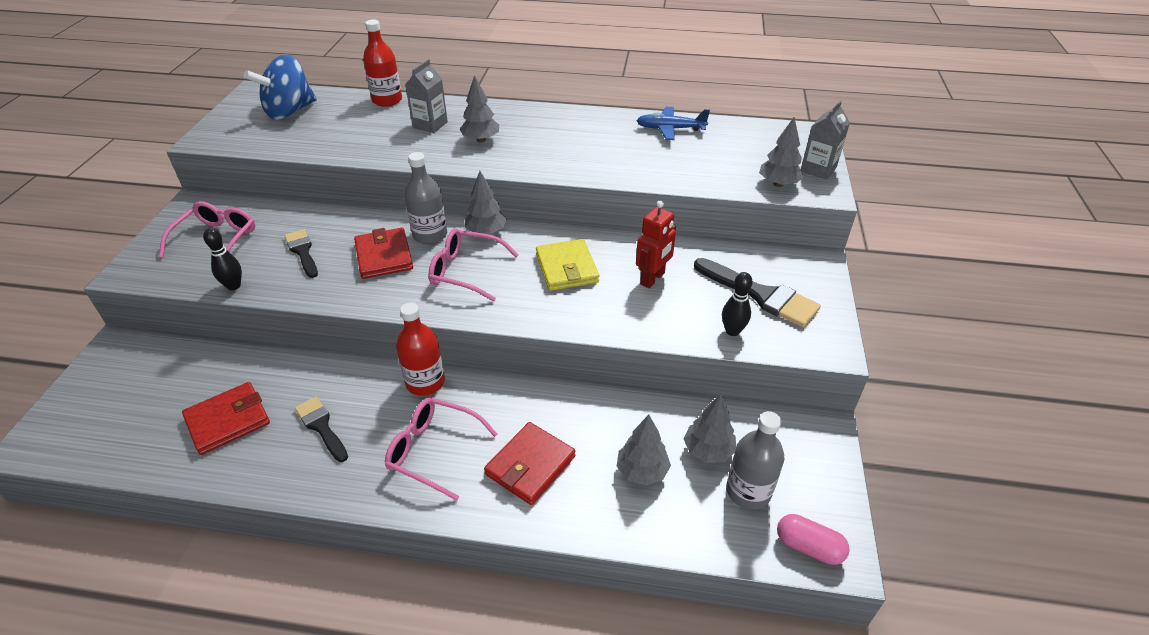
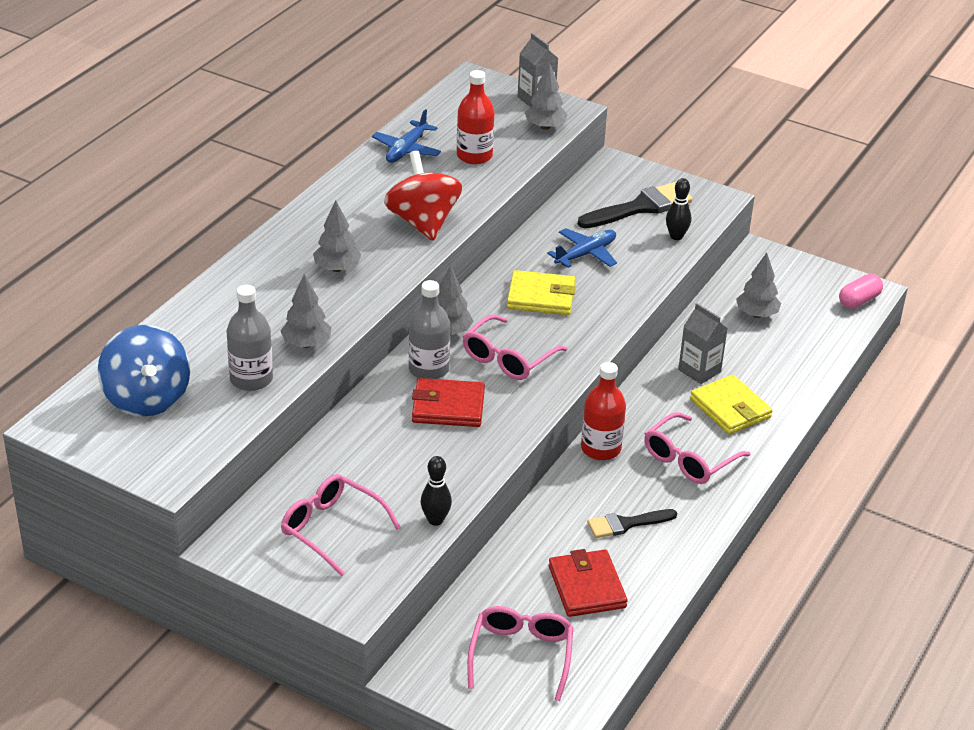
camera: 70 degrees left, 5 degrees down
black brush [284,229,318,278] -> none
red bottle [363,20,402,107] -> red bottle moved to [457,70,495,165]
grey carton [405,59,448,133] -> grey carton moved to [678,303,728,384]
red wallet [484,422,575,505] -> yellow wallet [690,375,773,435]
grey tree [617,415,671,486] -> grey tree moved to [280,274,332,348]
red robot [636,201,676,288] -> blue plane [547,228,617,268]
grey bottle [726,411,784,510] -> grey bottle moved to [226,285,273,391]
none -> red spinning top [384,151,462,241]
none -> pink glasses [467,606,573,701]

